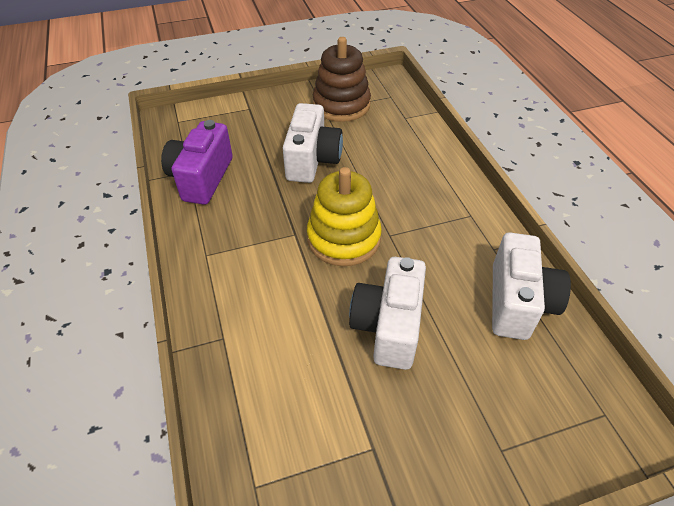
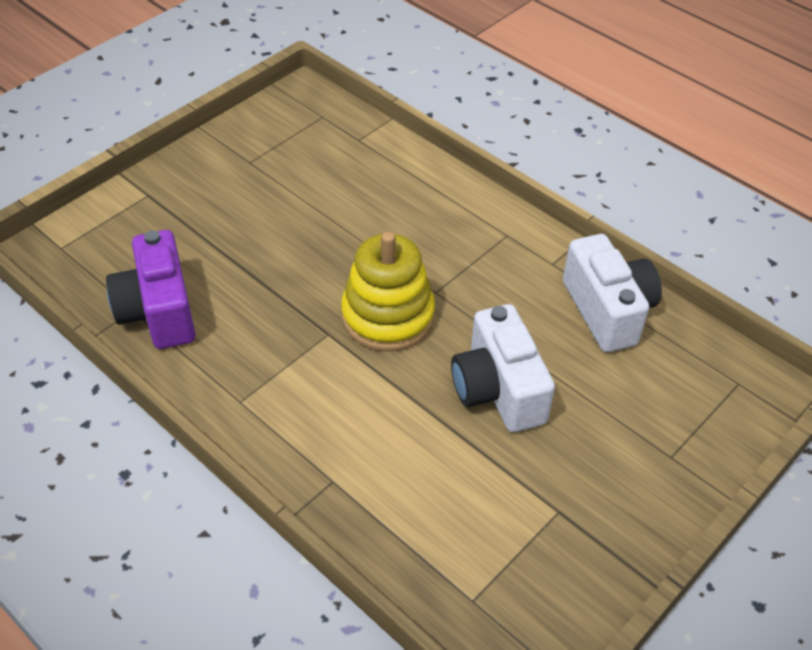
camera: 30 degrees left, 0 degrees up
white camera [283,103,343,183] -> none
brown stacking toy [313,37,371,122] -> none

